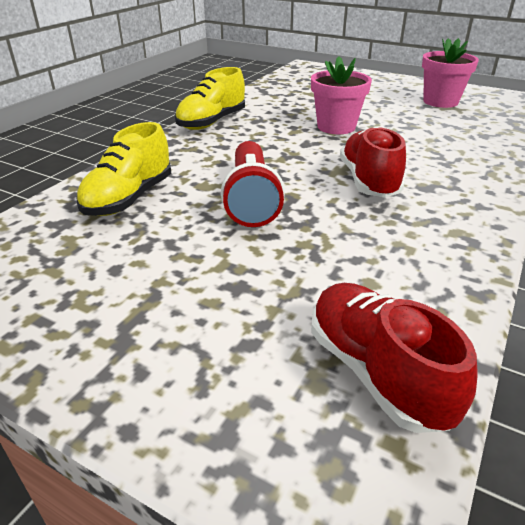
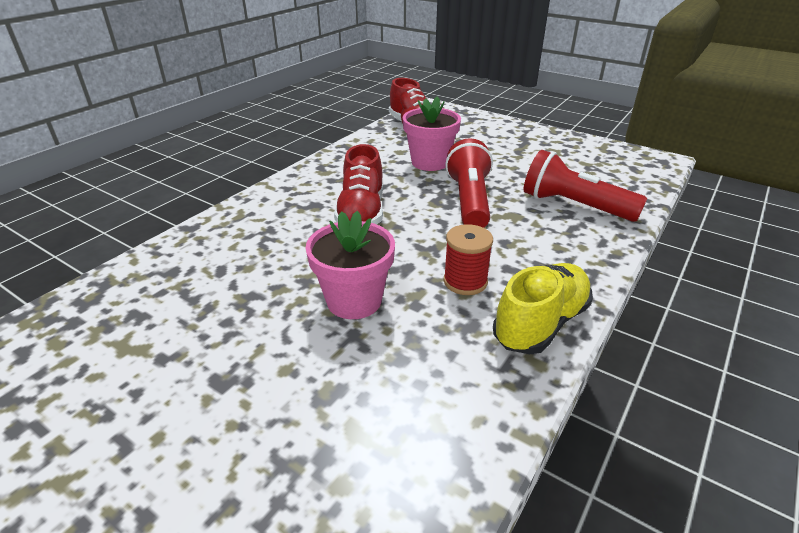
camera: 175 degrees left, 0 degrees up
yellow shoe [76,122,171,216] -> red flashlight [524,150,647,222]
pink flower pot [422,38,479,108] -> pink flower pot moved to [402,96,461,171]
none -> red spool [444,224,493,295]

